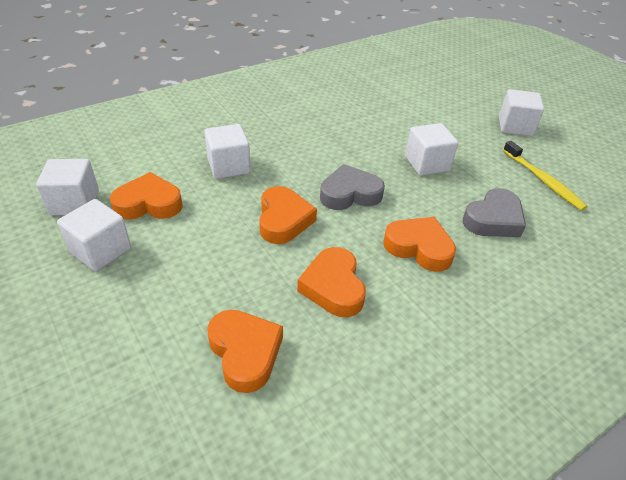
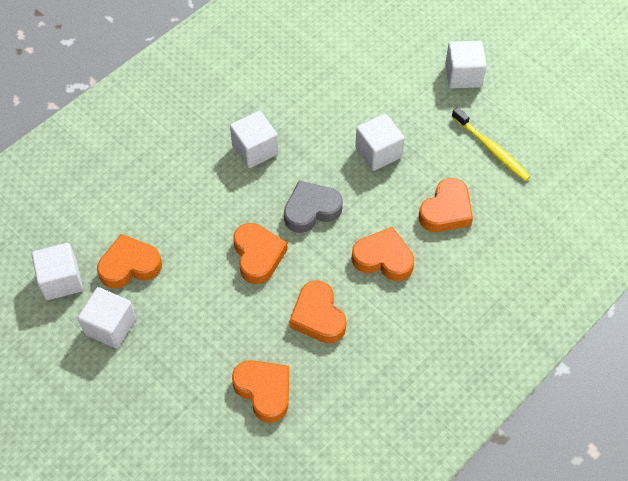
camera: 10 degrees left, 15 degrees up
white cube [204,124,251,179] -> white cube moved to [230,111,278,168]
grey heart [463,188,526,237] -> orange heart [419,178,473,232]

